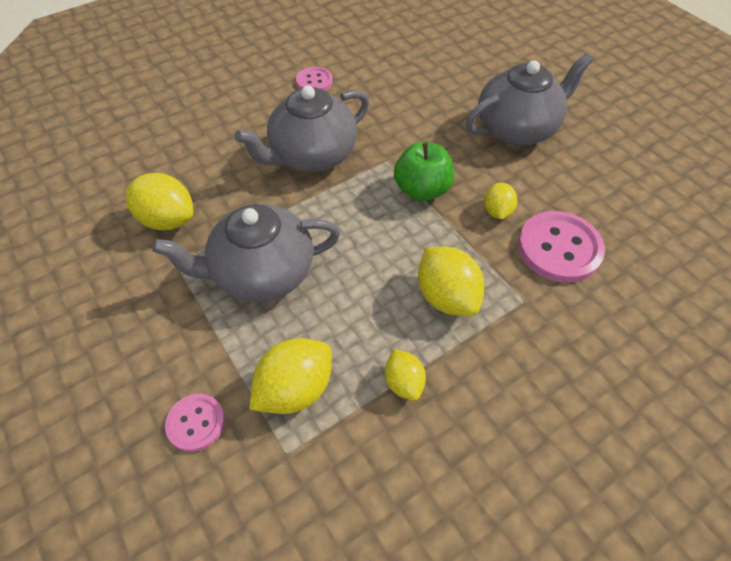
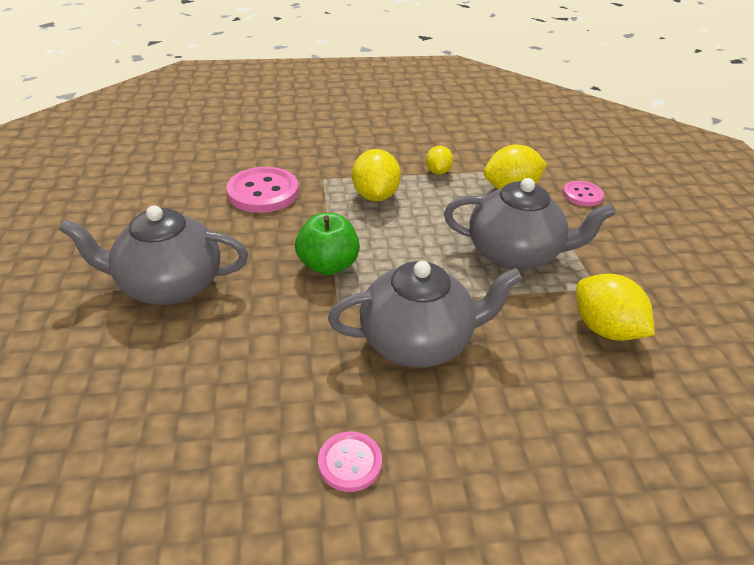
camera: 155 degrees left, 15 degrees down
yellow lemon [484,183,518,219] -> none

